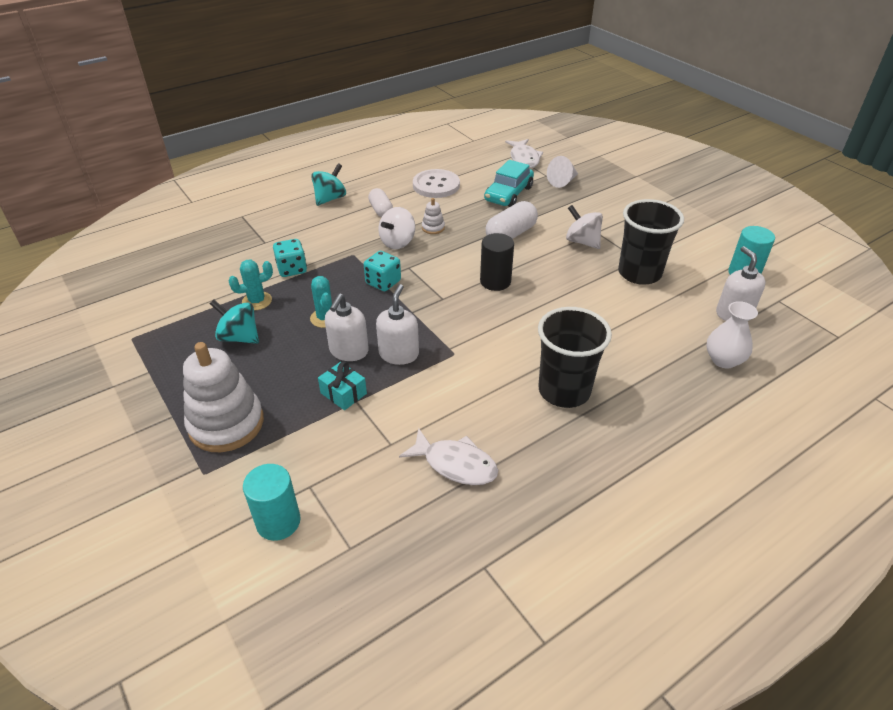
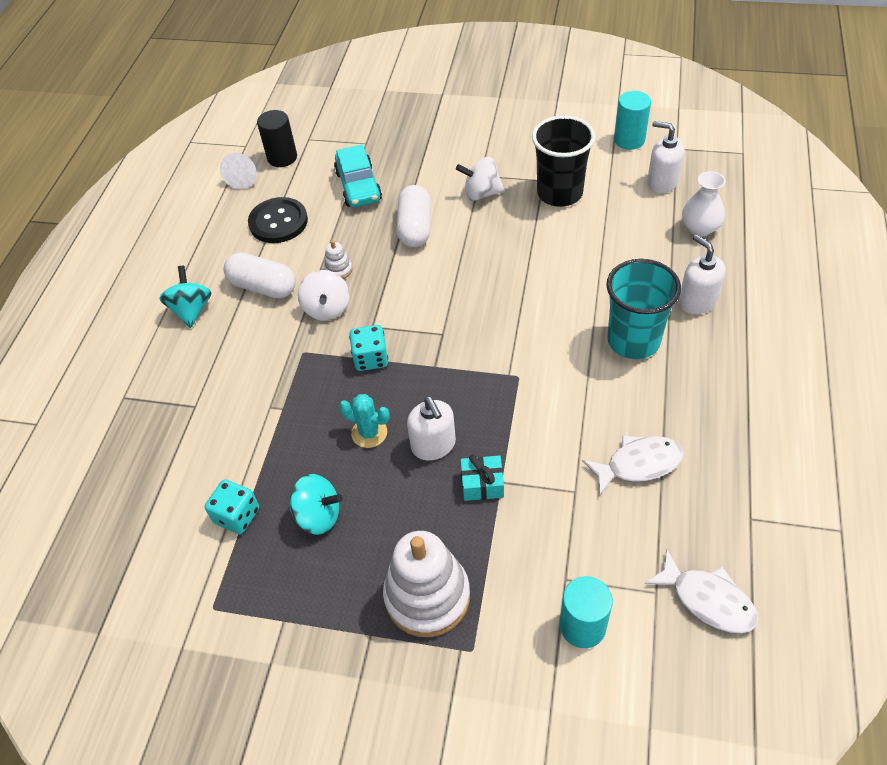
camera: 40 degrees left, 10 degrees up
turquoise spinning top [210,300,259,344] -> turquoise spinning top turned 150 degrees counterclockwise [289,474,343,535]
turquoise cactus [228,260,273,310] -> none
turquoise dice [273,239,307,277] -> turquoise dice moved to [205,479,259,534]
white capsule [368,188,393,217] -> white capsule [224,252,296,298], size x1.51
white soap dispenser [376,284,419,365] -> white soap dispenser moved to [678,235,726,314]
white button [413,169,460,198] -> black button [248,197,308,243]
black cylinder [480,233,514,291] -> black cylinder moved to [257,110,297,167]
white fish [505,139,543,168] -> white fish moved to [644,549,758,633]
black cup [538,307,612,408] -> turquoise cup [606,259,681,359]
white cone [547,156,578,188] -> white cone moved to [220,153,257,189]

